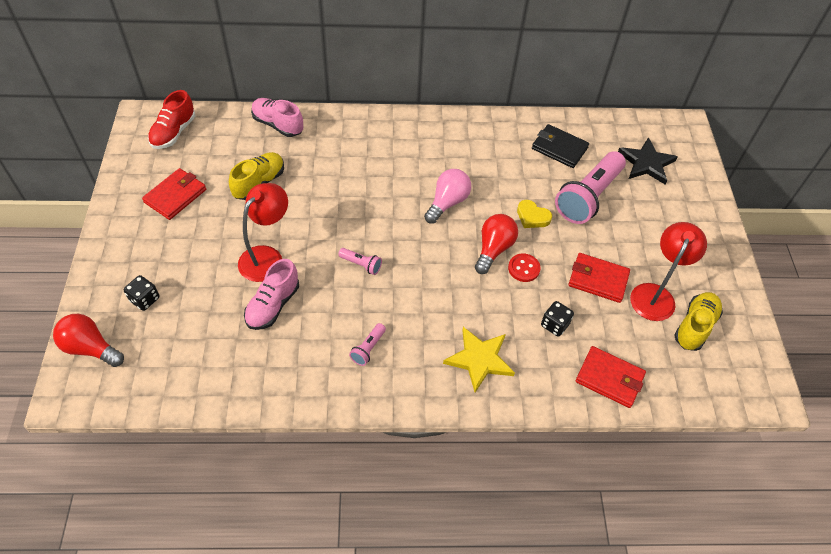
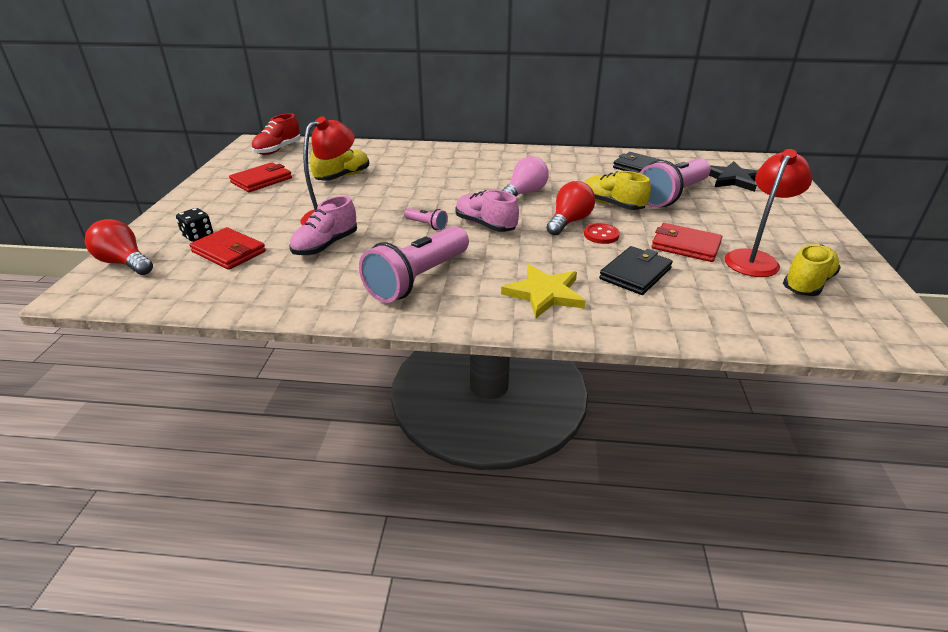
camera: 10 degrees right, 20 degrees down
pink shoe [251,98,303,137] -> pink shoe moved to [455,190,519,232]
pink flashlight [349,323,386,366] -> pink flashlight [359,226,469,303], size x2.33
yellow heart [517,200,552,228] -> yellow shoe [585,171,651,210]
black dice [541,301,574,337] -> black wallet [599,246,673,295]
red wallet [576,346,646,408] -> red wallet moved to [189,227,266,270]

